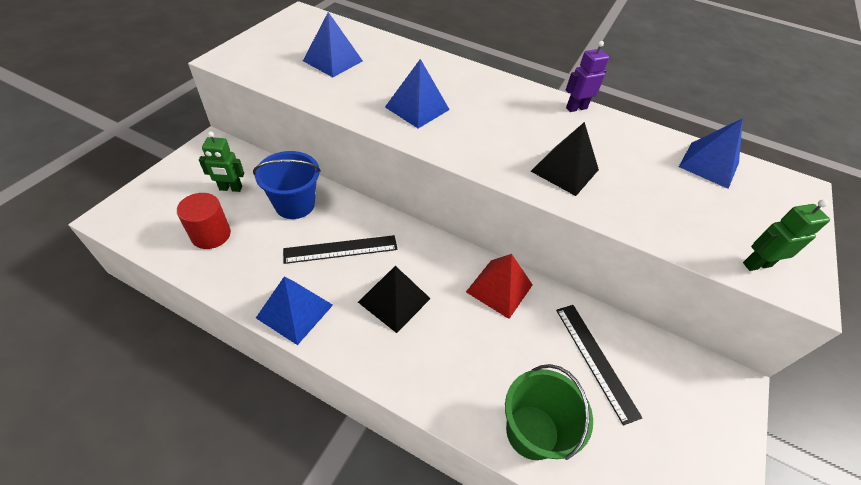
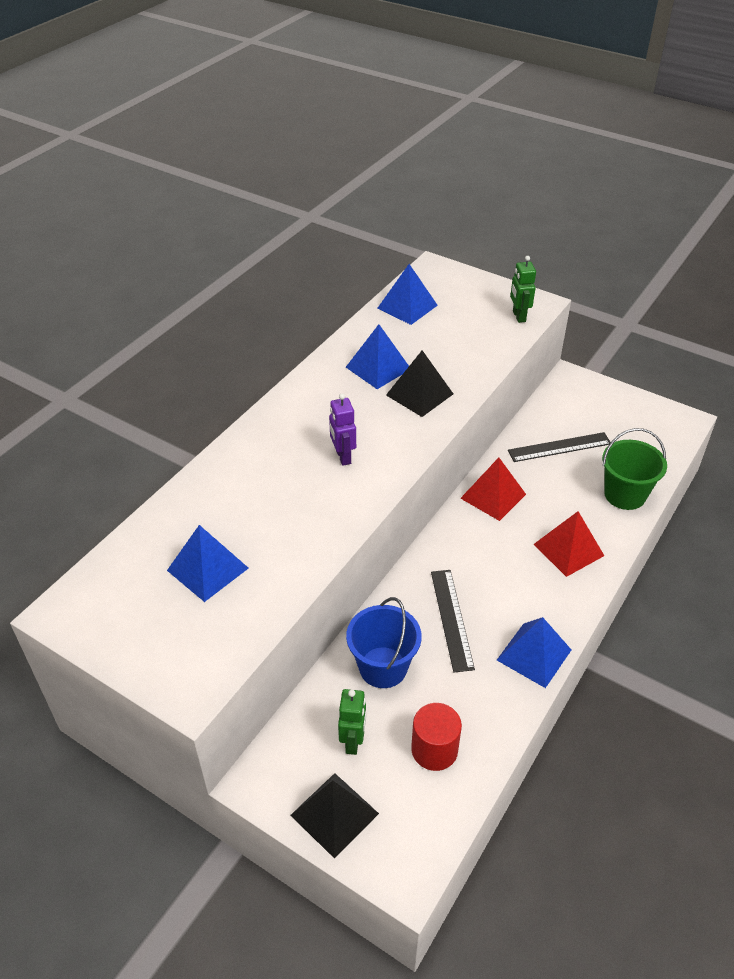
camera: 80 degrees left, 5 degrees down
black pyramid [358,266,431,333] -> black pyramid moved to [290,773,379,859]
blue pyramid [385,59,450,128] -> blue pyramid moved to [346,324,409,389]
purple robot [566,41,609,112] -> purple robot moved to [329,394,356,466]
none -> red pyramid [534,511,604,577]

